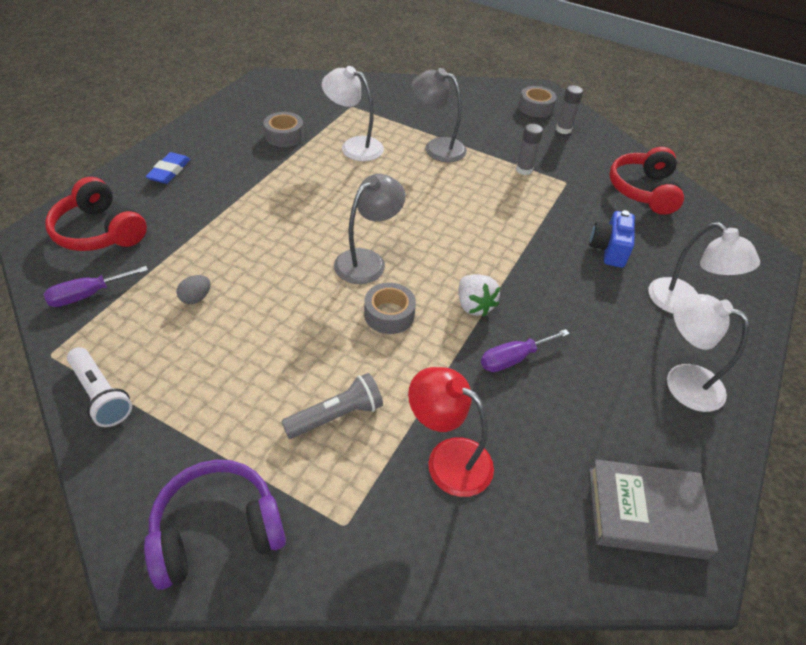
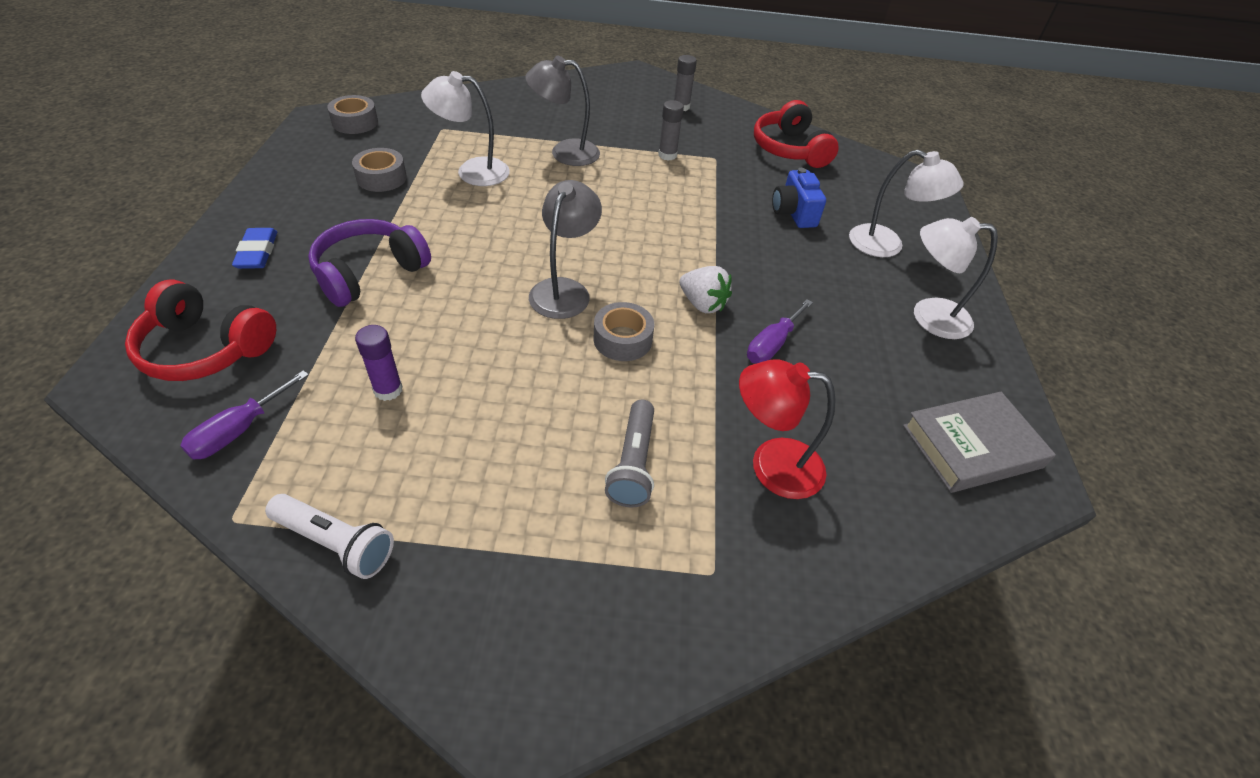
camera: 25 degrees left, 0 degrees up
purple headphones [144,460,286,590] -> purple headphones moved to [308,219,431,307]
grey egg [177,275,211,304] -> purple glue stick [355,325,403,401]
grey flashlight [281,373,383,439] -> grey flashlight turned 150 degrees clockwise [605,400,654,507]
grey tape [518,86,557,117] -> grey tape moved to [327,95,378,134]

